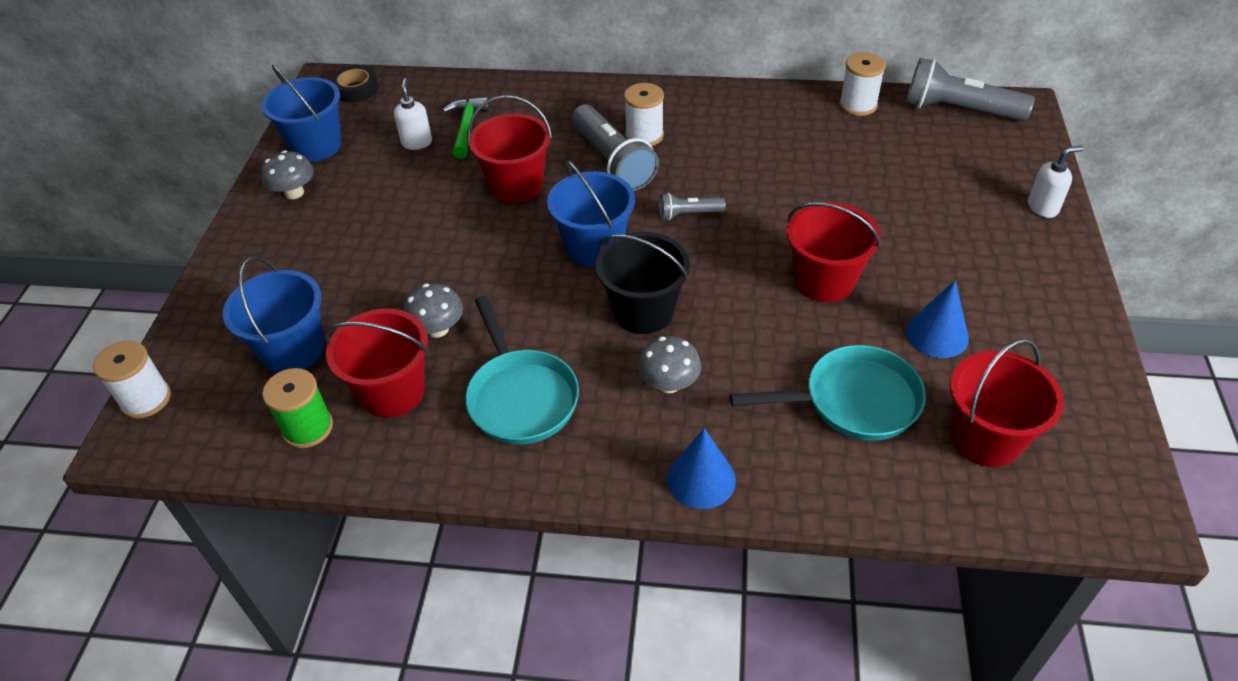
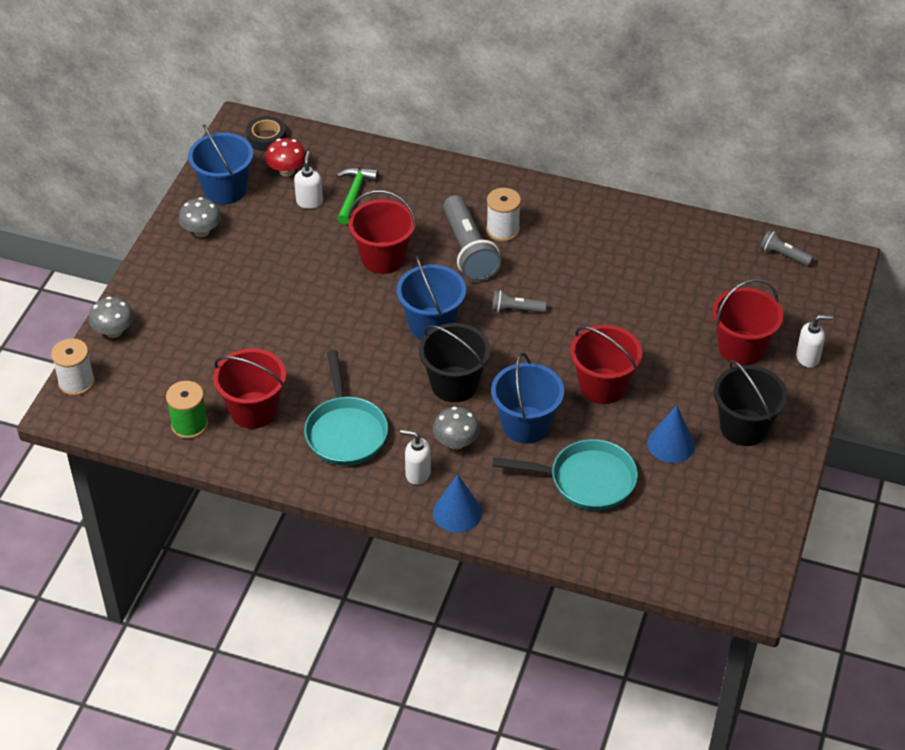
camera: 10 degrees right, 0 degrees up
blue bucket [223,256,324,373] -> blue bucket moved to [491,353,564,443]
grey mushroom [403,283,463,338] -> grey mushroom moved to [89,297,134,338]
white spool [839,53,886,116] -> none
grey flashlight [906,58,1035,121] -> grey flashlight [760,230,814,266], size x0.50
red bucket [950,338,1064,467] -> red bucket moved to [712,279,783,365]
none -> red mushroom [265,138,306,176]
none -> white soap dispenser [400,430,431,485]
none -> black bucket [714,360,788,446]

